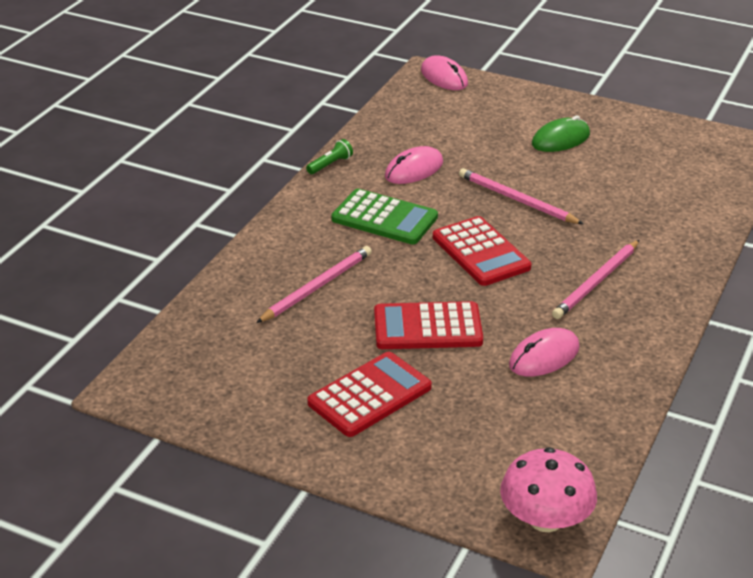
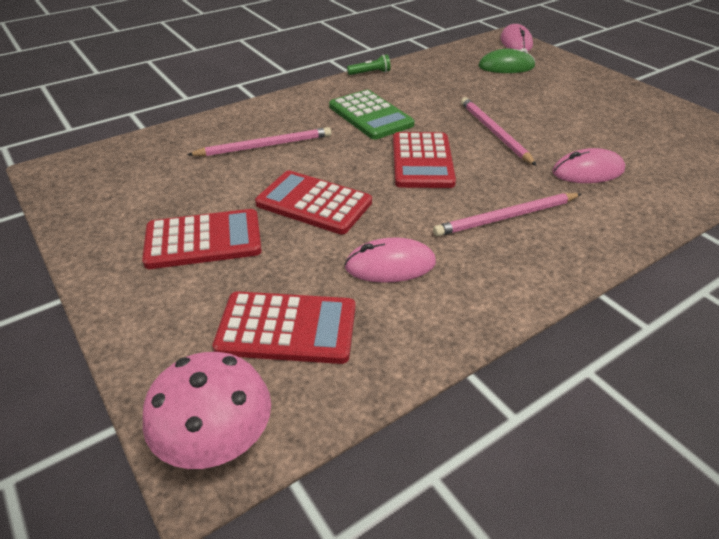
camera: 30 degrees right, 5 degrees up
pink mouse [385,146,443,184] -> pink mouse moved to [552,148,625,183]
green mouse [532,115,590,152] -> green mouse moved to [479,48,535,73]
none -> red calculator [213,291,355,364]

